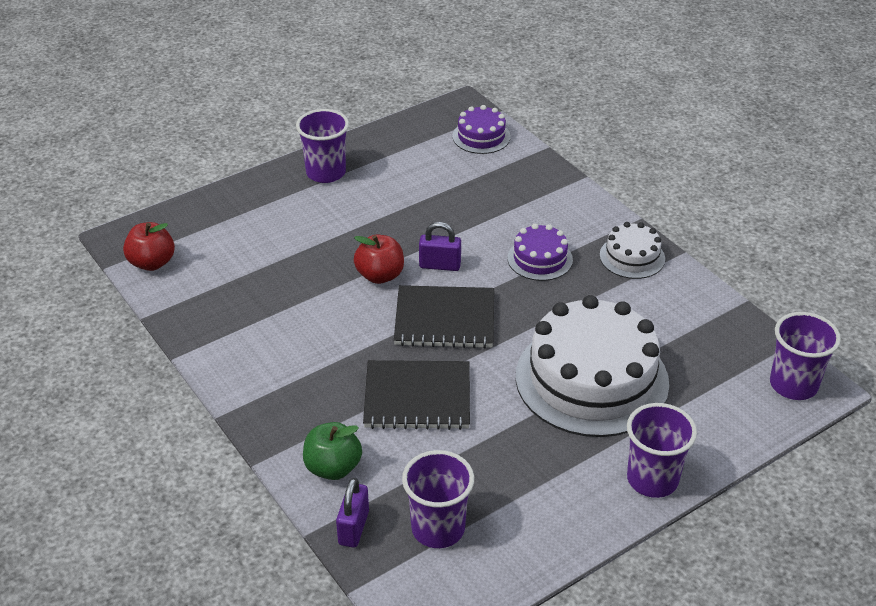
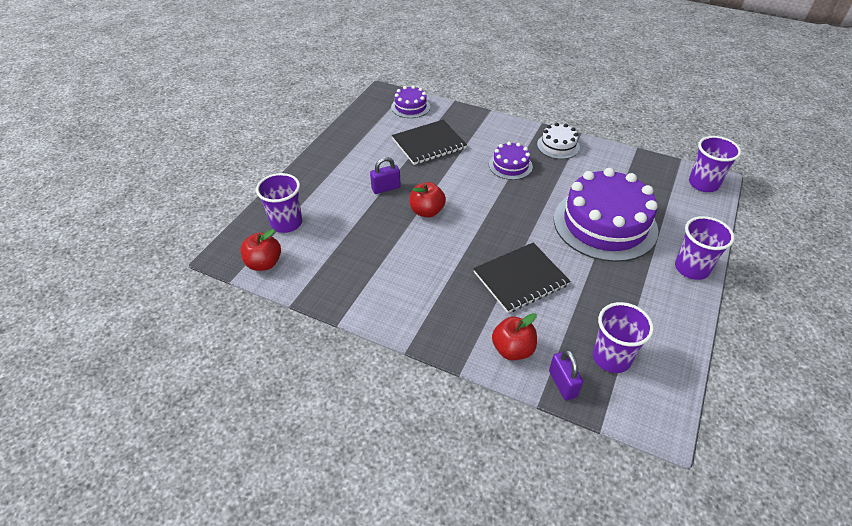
camera: 30 degrees left, 5 degrees up
purple cup [296,109,349,183] -> purple cup moved to [256,173,302,233]
green apple [303,422,362,480] -> red apple [492,313,537,360]
black notebook [394,285,494,349] -> black notebook moved to [392,120,467,165]
purple padlock [419,222,461,271] -> purple padlock moved to [370,157,401,194]
white cake [516,295,669,437] -> purple cake [554,168,658,262]

